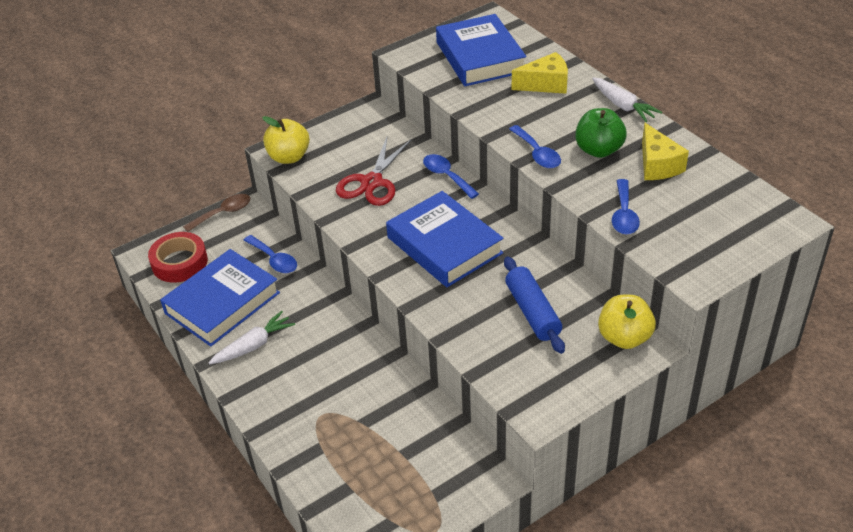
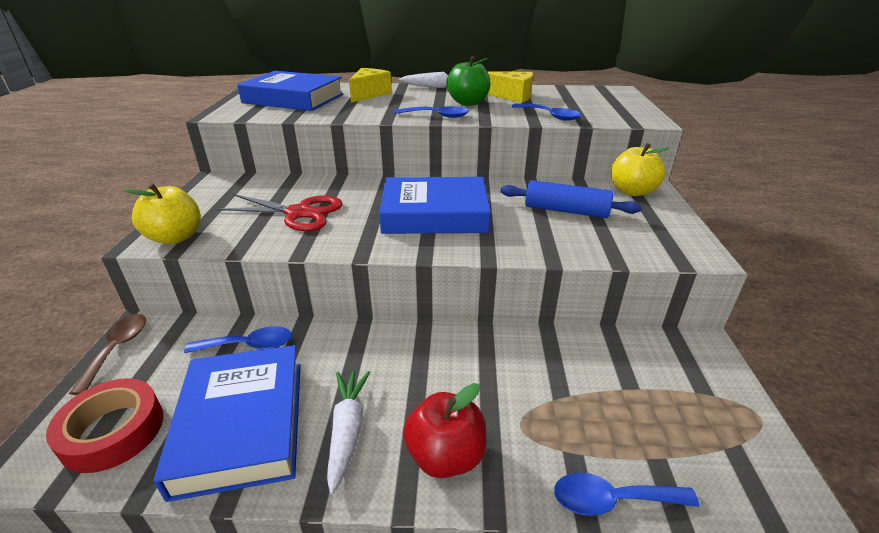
camera: 55 degrees left, 10 degrees down
red scissors [336,137,412,206] -> red scissors turned 45 degrees counterclockwise [216,194,343,231]
blue spoon [423,154,479,199] -> blue spoon moved to [554,473,700,516]
none -> red apple [403,383,486,478]

